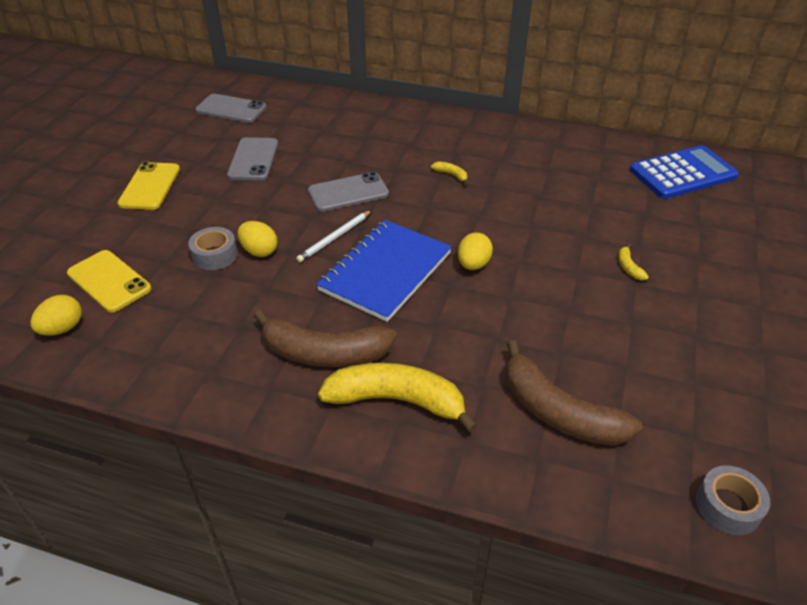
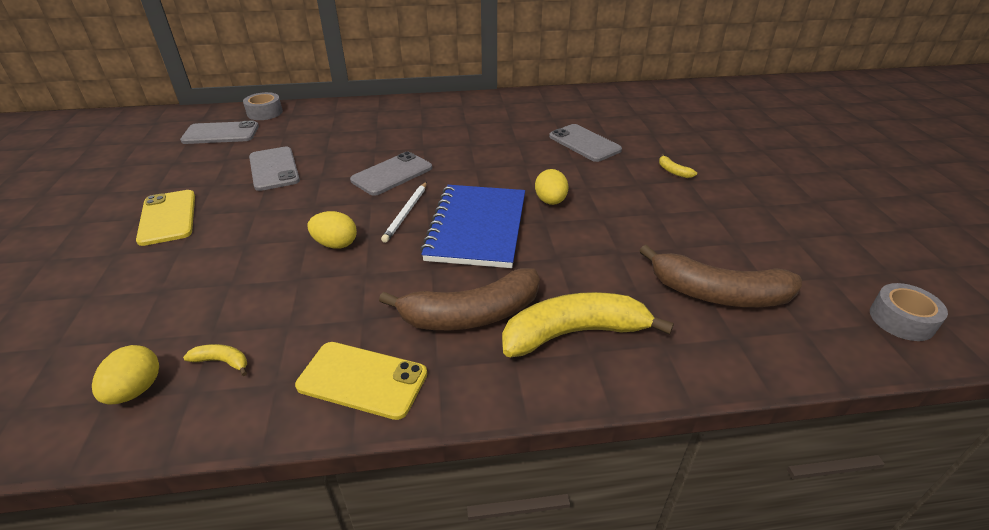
camera: 25 degrees left, 5 degrees down
yellow phone [67,250,152,313] -> yellow phone moved to [295,342,427,420]
grey tape [188,227,238,270] -> grey tape moved to [243,92,283,120]
yellow banana [431,162,467,185] -> yellow banana moved to [183,344,247,376]
blue calculator [630,145,739,199] -> none
none -> grey phone [549,124,622,162]

